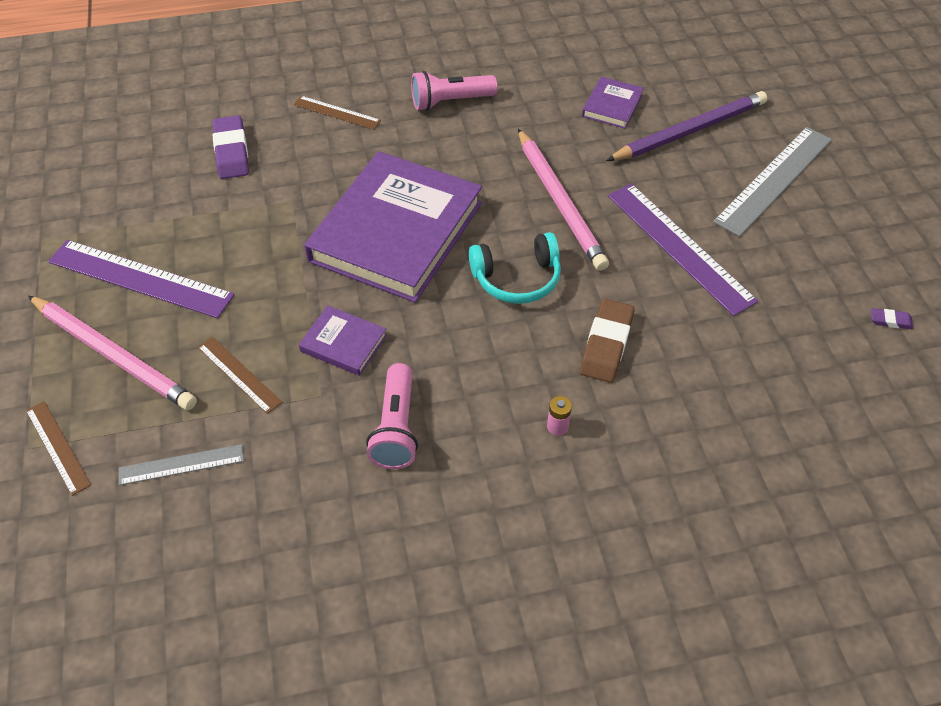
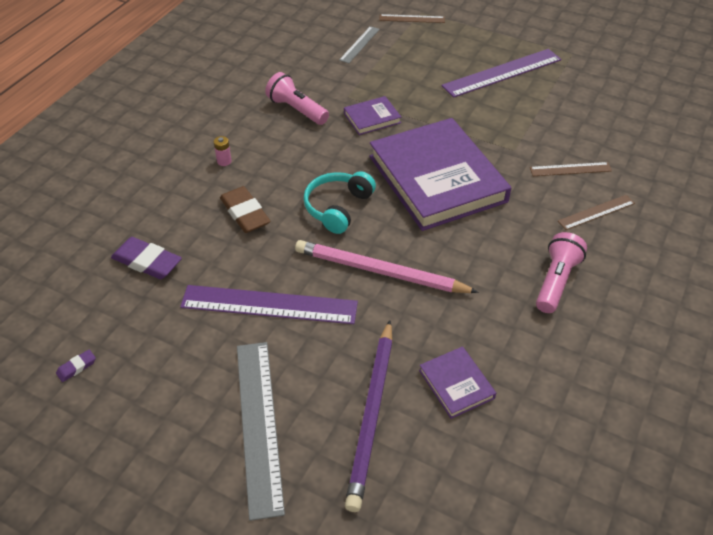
camera: 130 degrees right, 5 degrees down
pink pencil [28,296,197,410] -> none
brown ruler [198,337,282,414] -> brown ruler moved to [530,162,612,176]
purple eraser [213,115,249,179] -> purple eraser moved to [111,237,182,279]

